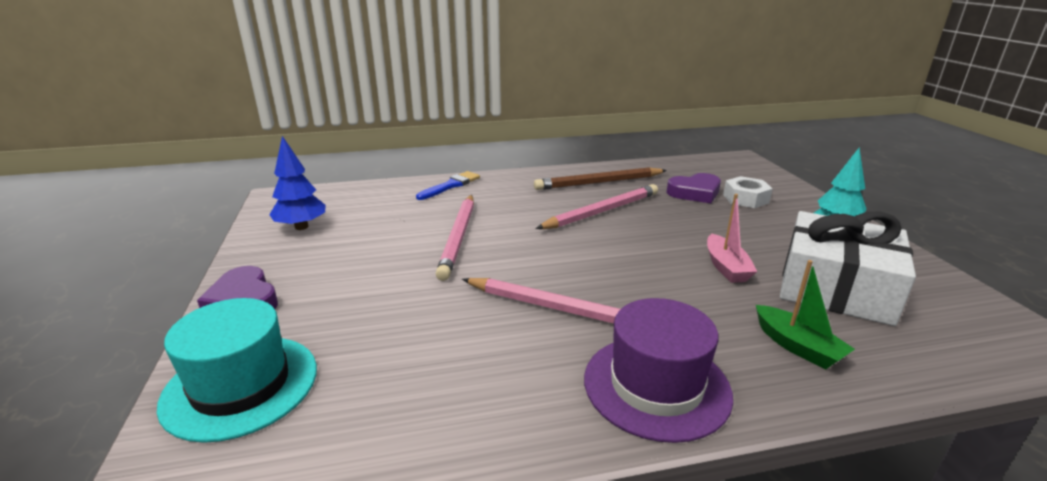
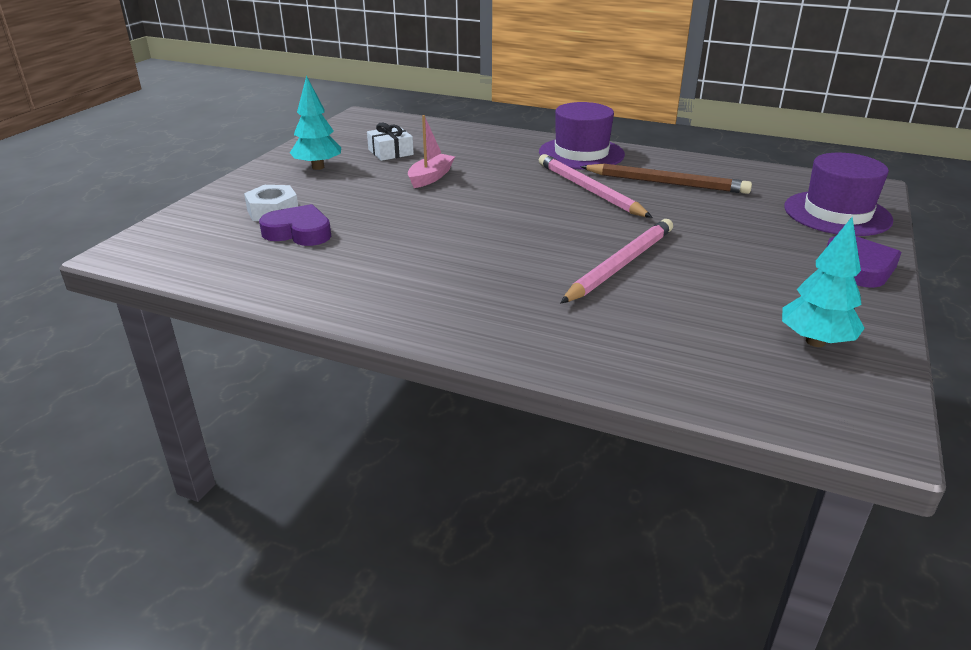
camera: 145 degrees left, 5 degrees up
turquoise hat [157,298,317,443] -> purple hat [784,153,893,236]
blue tree [269,136,326,230] -> turquoise tree [782,217,865,347]
blue brush [416,171,480,200] -> none
brown pencil [534,167,667,190] -> brown pencil moved to [580,164,752,194]
pink pencil [535,184,658,229] -> none
green boat [756,260,855,369] -> none
white gift [780,211,916,326] -> white gift [367,122,414,161], size x0.47

